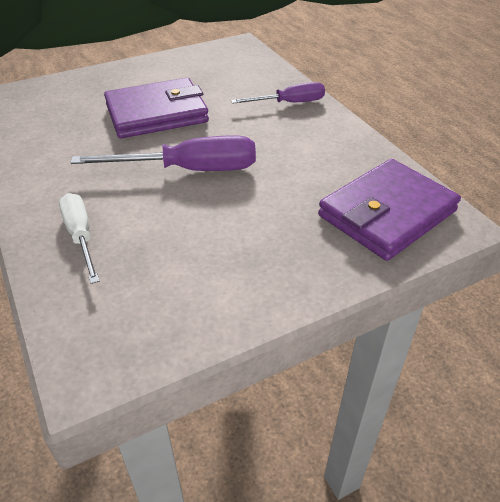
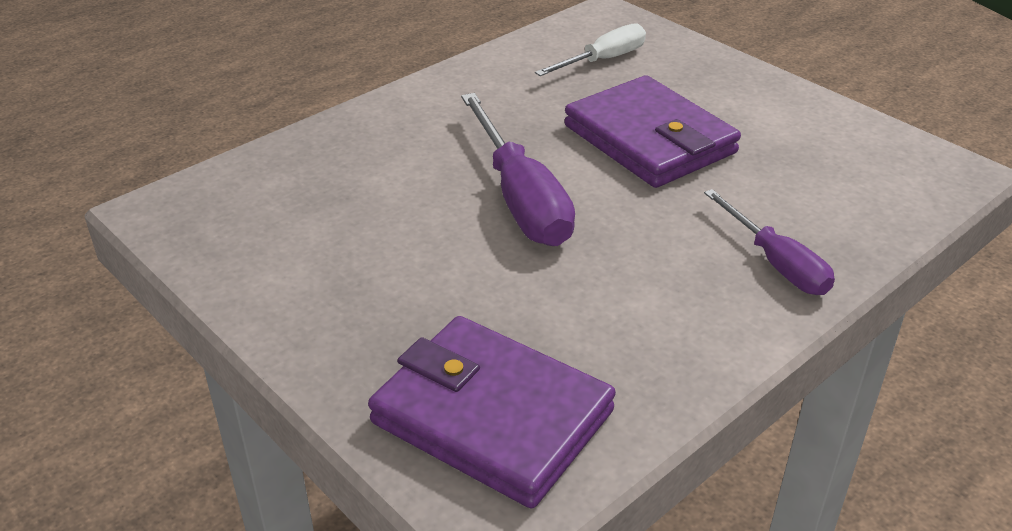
camera: 75 degrees right, 5 degrees down
white screwdriver [59,193,99,284] -> white screwdriver moved to [535,24,646,76]

